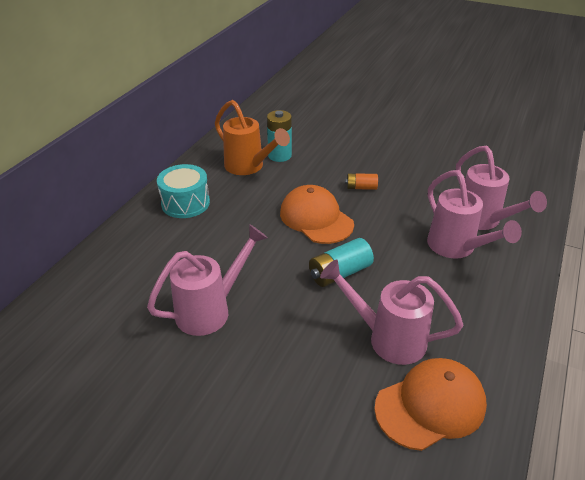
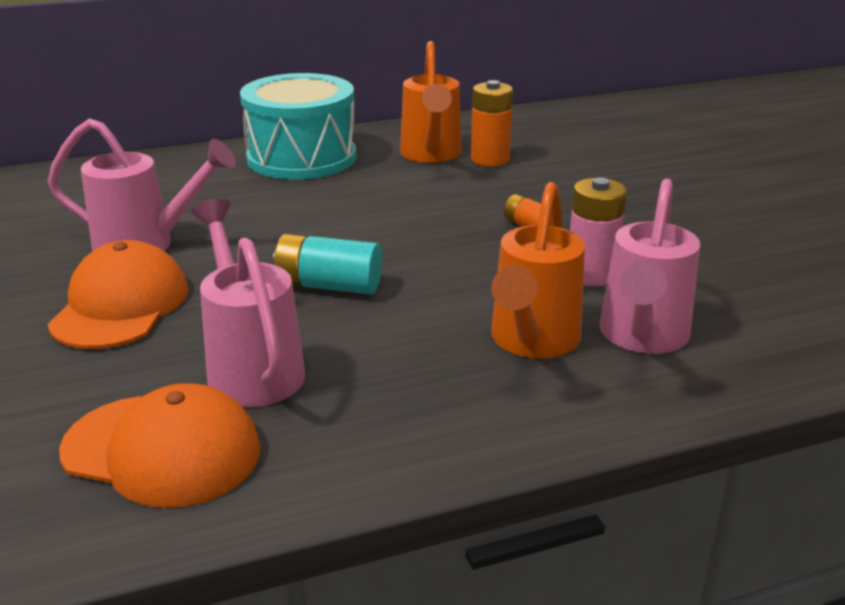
camera: 45 degrees right, 10 degrees down
turquoise drum [157,164,210,218] -> turquoise drum [240,73,356,180], size x1.54
turquoise battery [267,110,292,162] -> orange battery [471,80,513,167]
orange cap [280,185,354,244] -> orange cap moved to [48,240,188,349]
pink watering can [427,170,522,259] -> orange watering can [491,182,585,359]
none -> pink battery [570,177,627,286]

